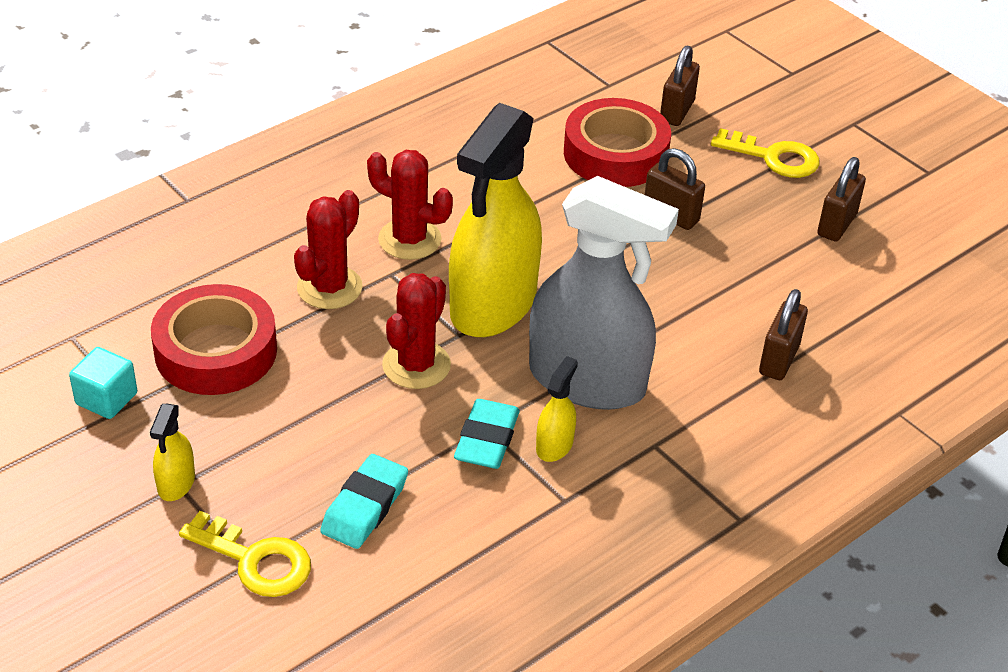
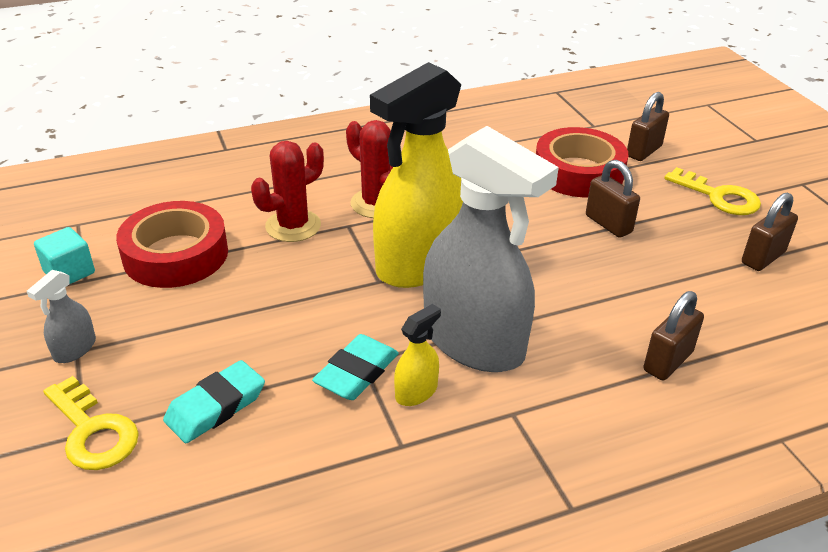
camera: 20 degrees right, 5 degrees down
yellow spray bottle [150,404,195,501] -> grey spray bottle [27,270,96,363]
red cactus [382,273,451,389] -> none

